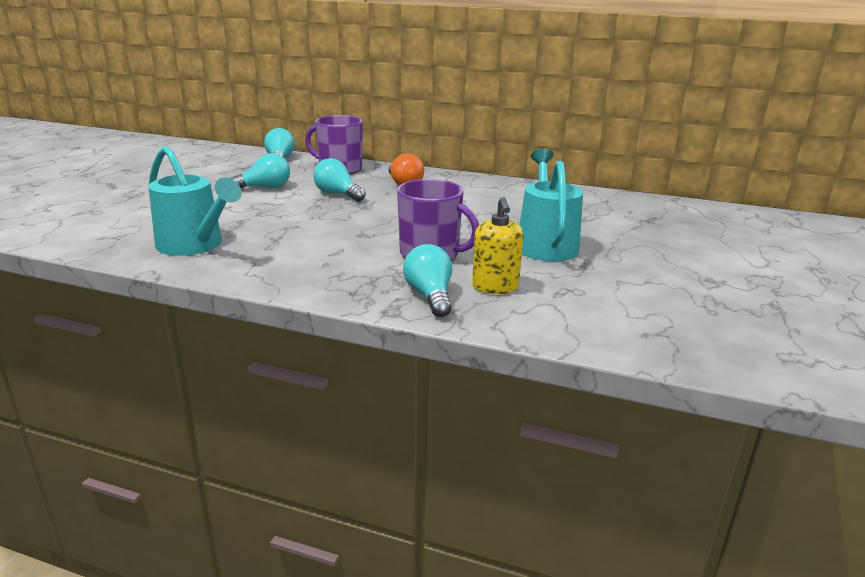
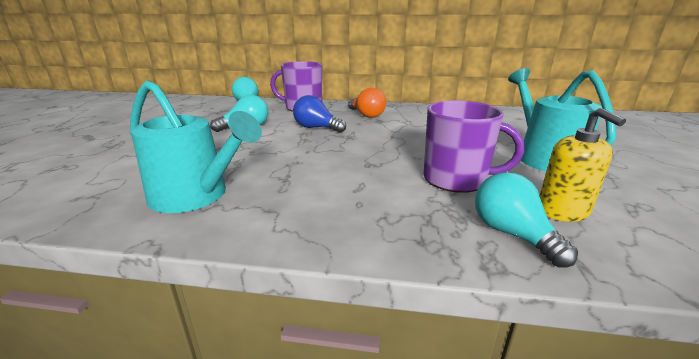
camera: 10 degrees left, 0 degrees up
turquoise light bulb [313,158,366,202] -> blue light bulb [293,95,346,133]

